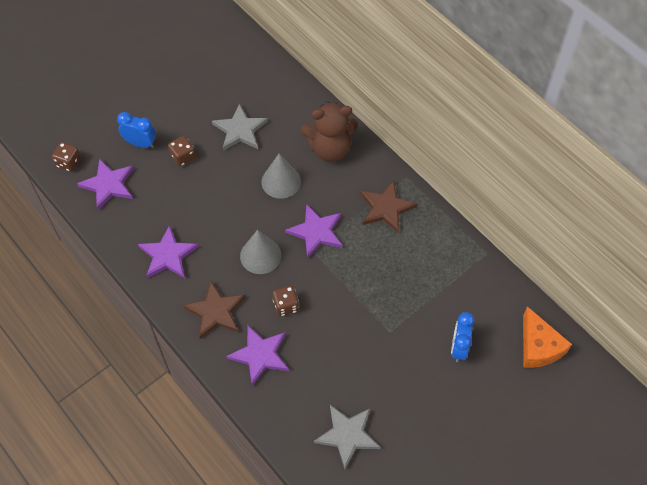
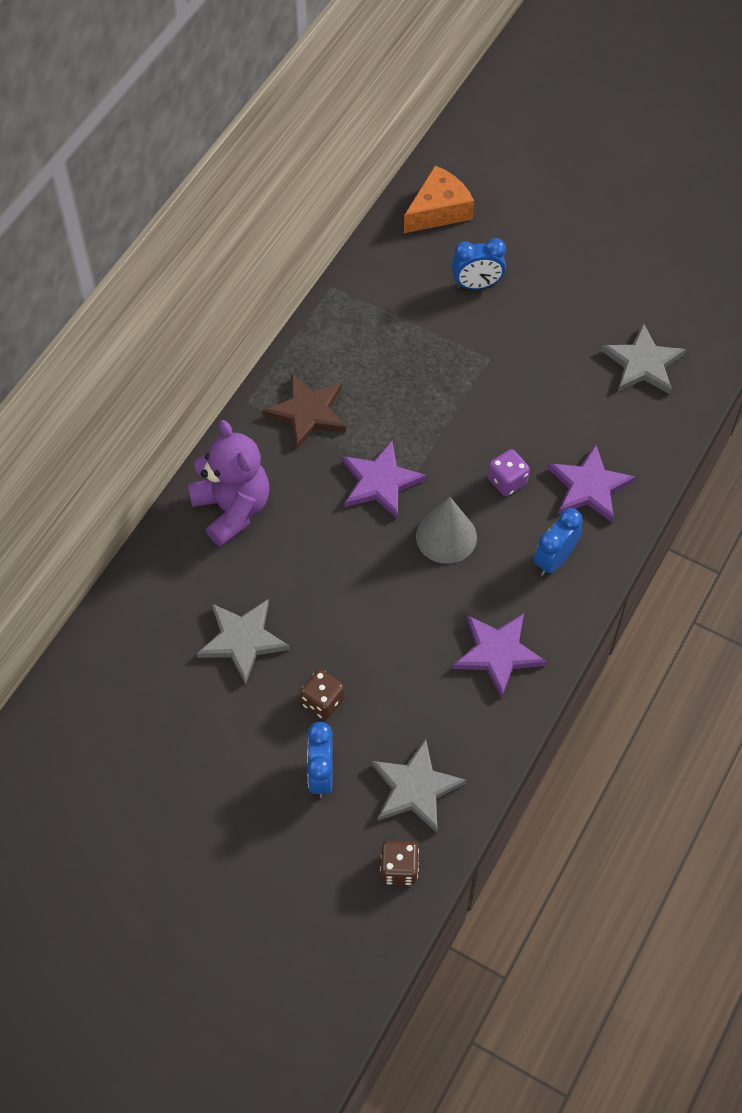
camera: 110 degrees left, 0 degrees up
purple star [77,158,134,210] -> grey star [372,739,467,833]
brown star [183,281,245,339] -> blue clock [534,508,583,576]
grey cone [262,153,301,199] -> none
brown dice [272,285,299,316] -> purple dice [488,449,530,496]
brown teddy bear [301,102,358,162] -> purple teddy bear [188,420,269,547]

